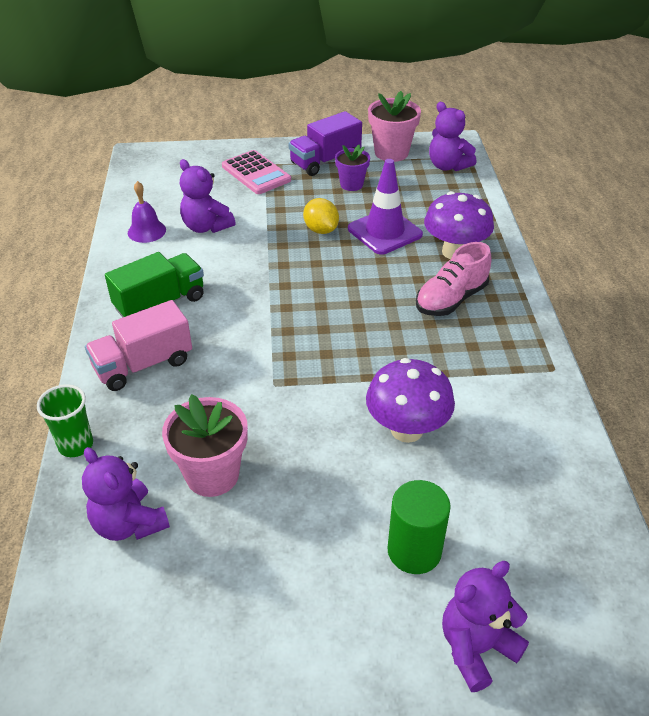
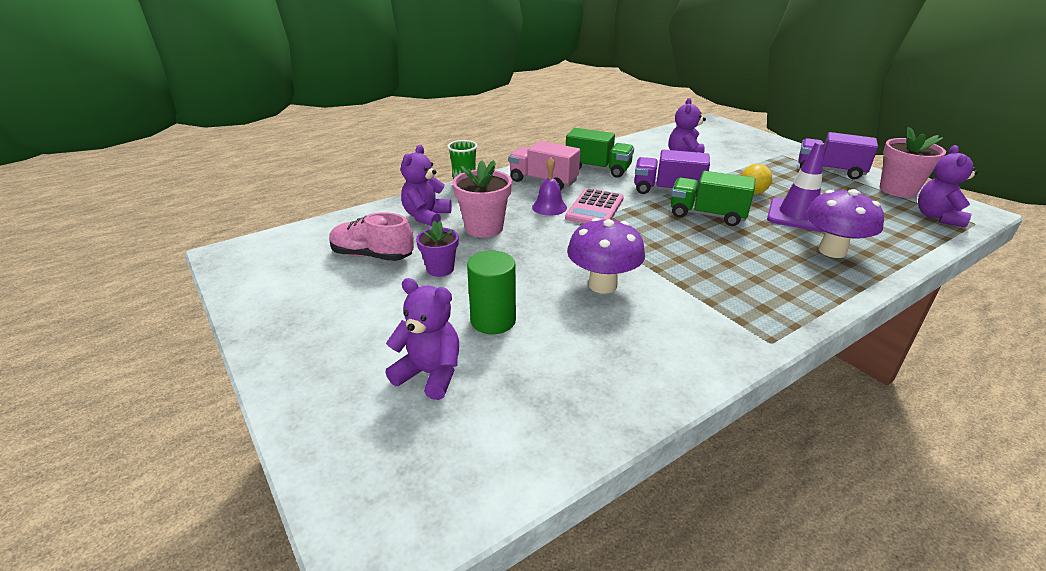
camera: 60 degrees right, 10 degrees down
purple bell [128,181,166,243] -> purple bell moved to [532,158,567,216]
pink calculator [222,150,291,194] -> pink calculator moved to [565,188,624,224]
purple flower pot [335,145,370,191] -> purple flower pot moved to [416,221,458,277]
pink shoe [416,242,492,316] -> pink shoe moved to [329,212,414,261]
none -> purple truck [634,150,710,196]
none -> green truck [671,171,756,226]

